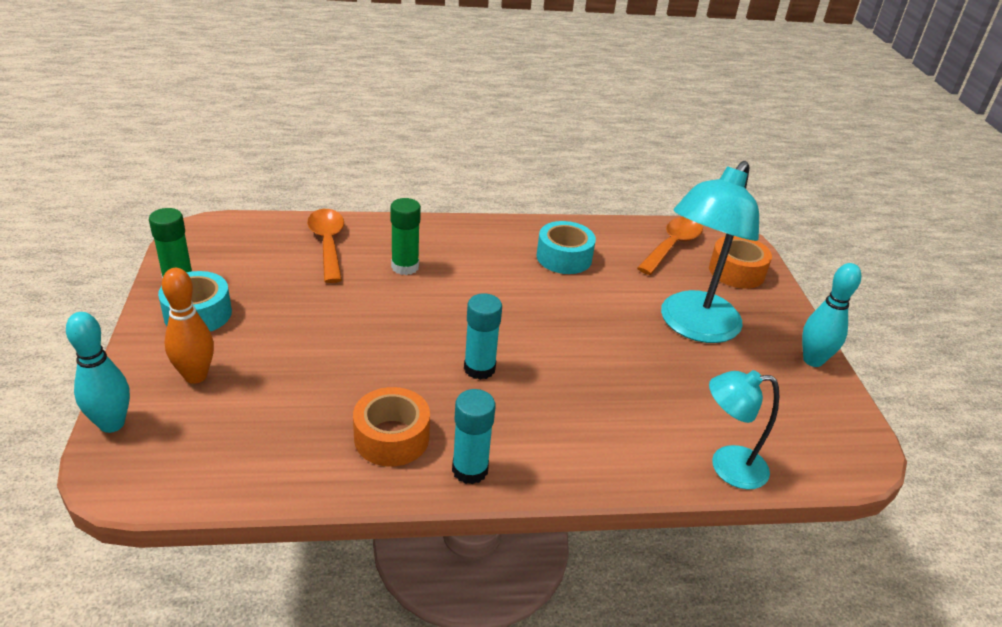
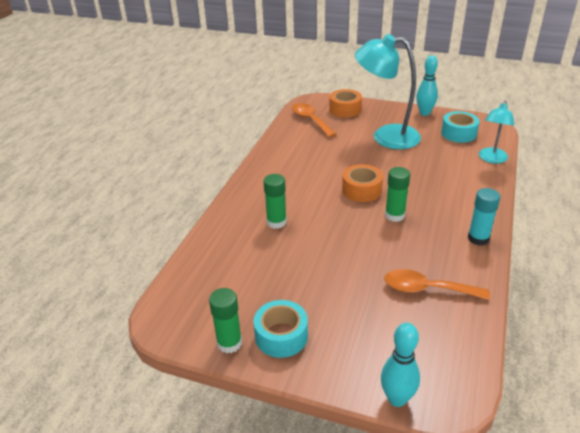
camera: 60 degrees left, 0 degrees up
orange bowling pin [162,268,214,384] -> none
orange spoon [307,209,344,283] -> orange spoon moved to [384,269,490,300]
orange tape [353,387,430,467] -> orange tape moved to [342,164,383,202]
turquoise glue stick [464,293,502,380] -> green glue stick [385,167,410,222]
turquoise tape [537,221,596,274] -> turquoise tape moved to [441,111,480,143]
turquoise lamp [661,161,759,343] -> turquoise lamp turned 135 degrees clockwise [355,34,421,149]

